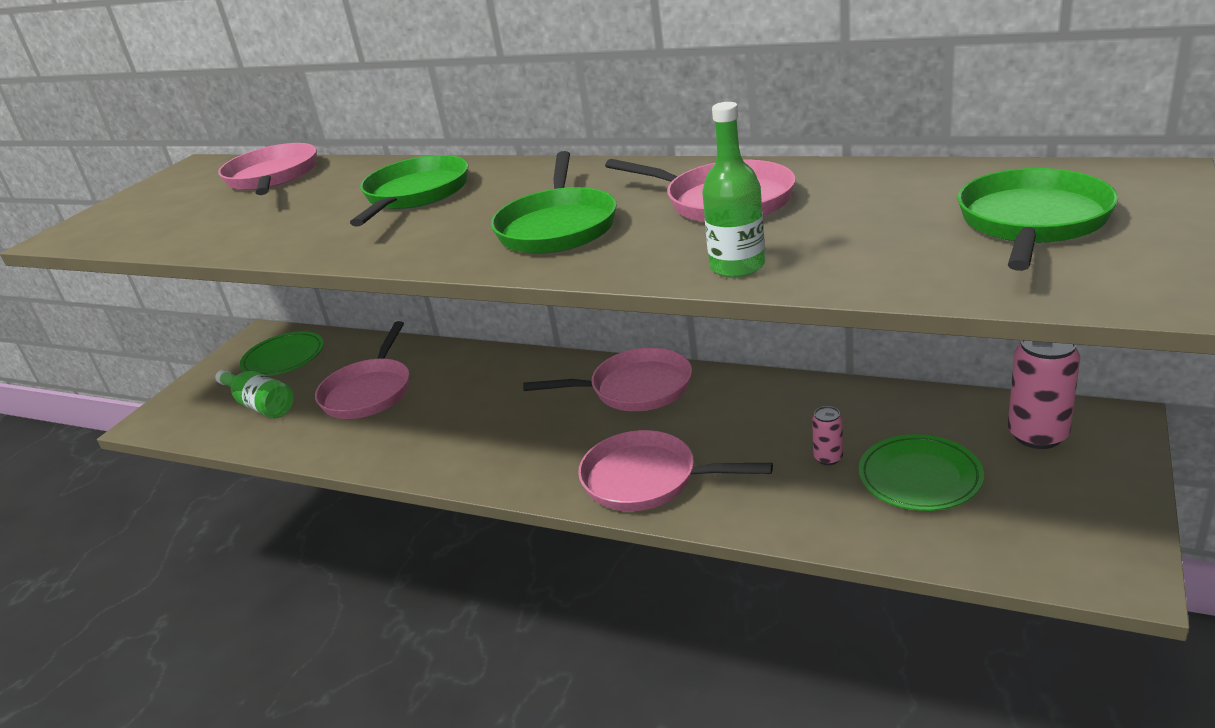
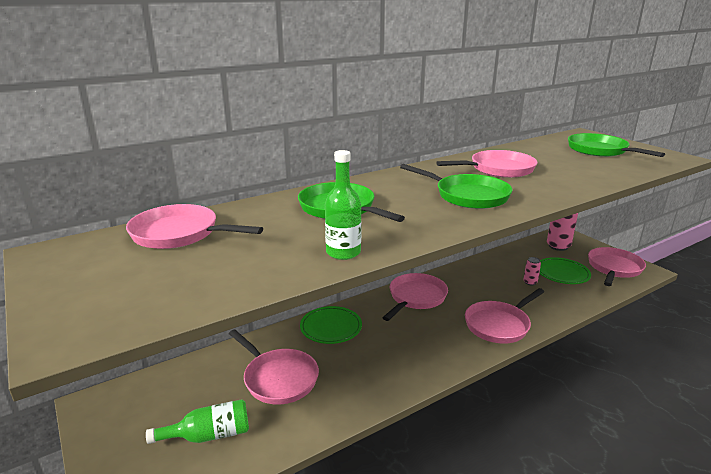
camera: 60 degrees left, 5 degrees down
green plate [240,331,324,376] -> green plate moved to [300,306,362,344]
green bottle [702,102,765,278] -> green bottle moved to [325,150,361,260]
none -> pink pan [588,247,646,286]

